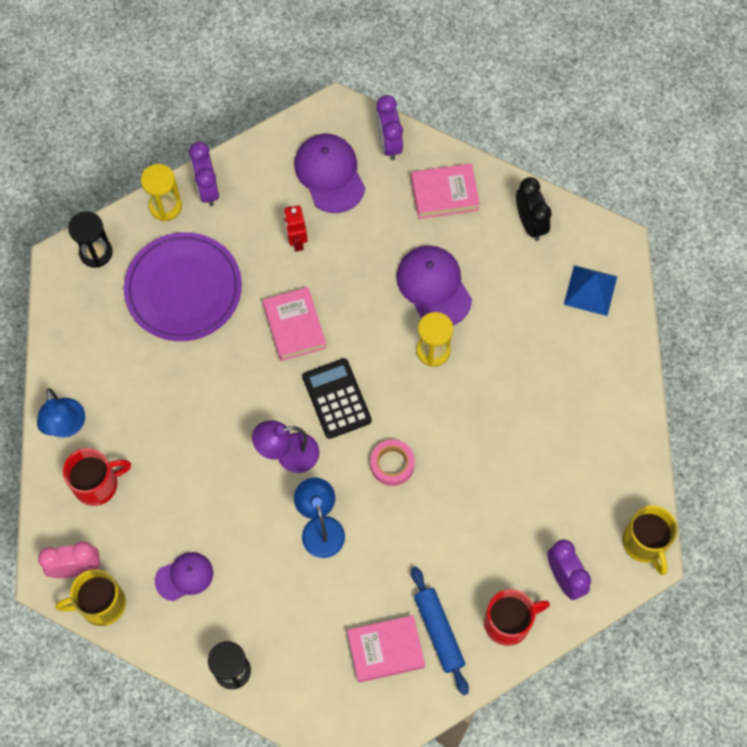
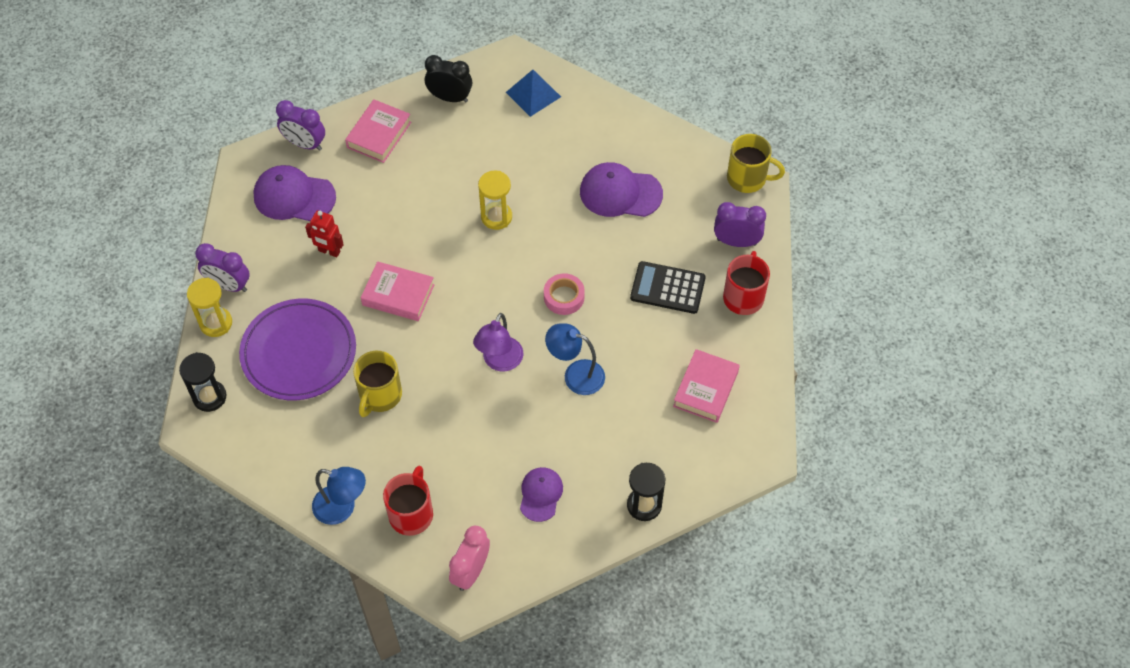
camera: 55 degrees left, 10 degrees down
yellow mug [55,569,126,626] -> yellow mug moved to [353,351,402,417]
black calculator [302,358,372,439] -> black calculator moved to [630,261,706,314]
purple cap [396,245,472,326] -> purple cap moved to [580,162,663,217]
blue rolling pin [411,567,469,695] -> none

